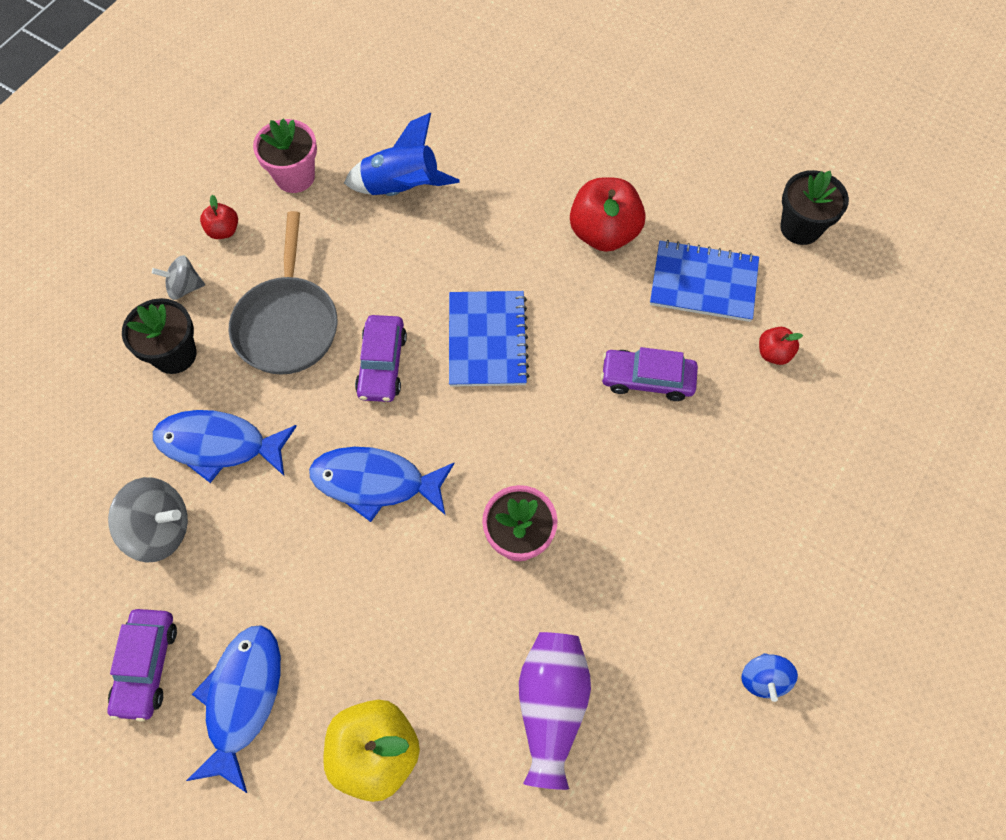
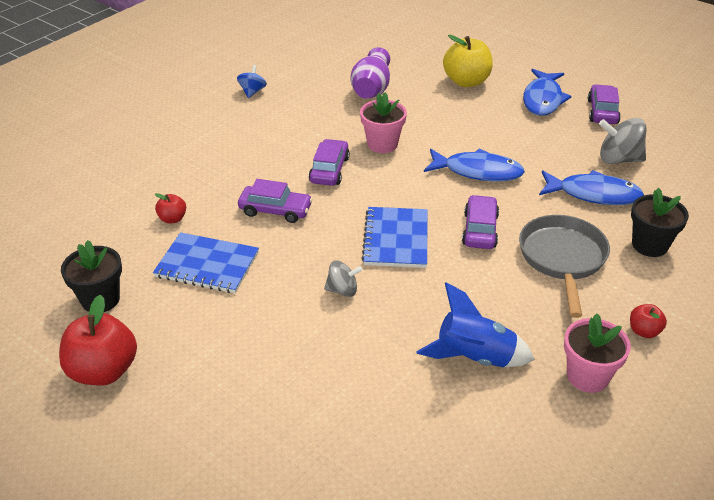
camera: 175 degrees left, 25 degrees down
grey spinning top [152,256,205,300] -> grey spinning top moved to [324,261,363,297]
red apple [570,177,645,252] -> red apple moved to [59,295,137,386]
none -> purple car [309,139,350,186]

